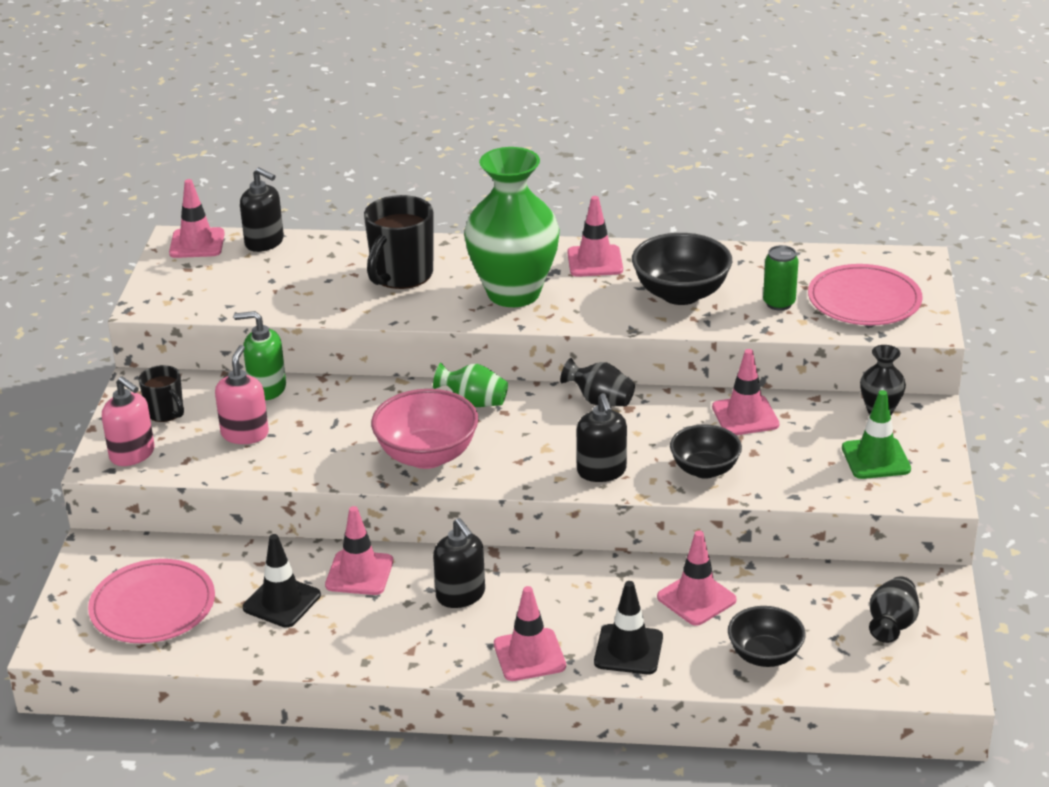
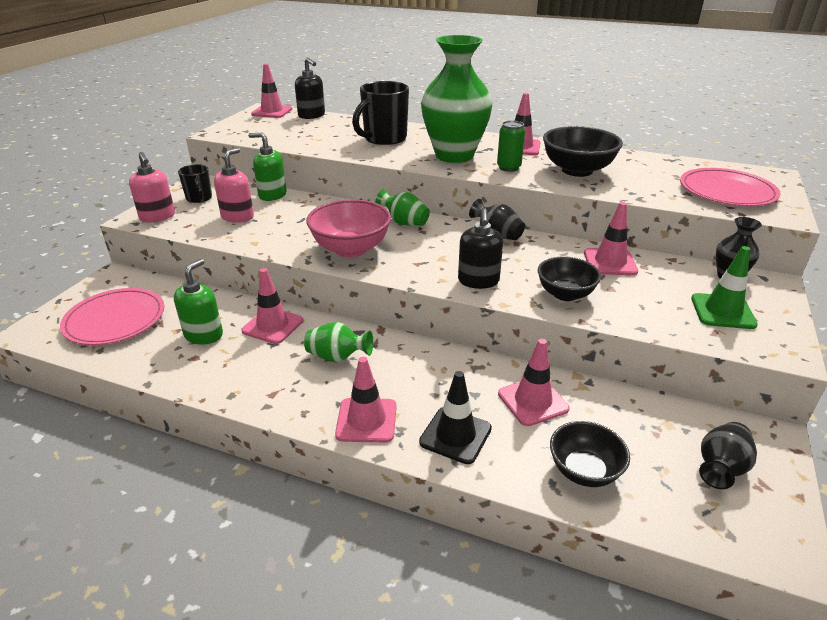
camera: 15 degrees right, 0 degrees up
black traffic cone [243,534,321,628] -> green soap dispenser [174,259,223,345]
black soap dispenser [433,518,485,608] -> green vase [304,322,373,362]
green can [763,245,799,311] -> green can moved to [497,120,525,172]

